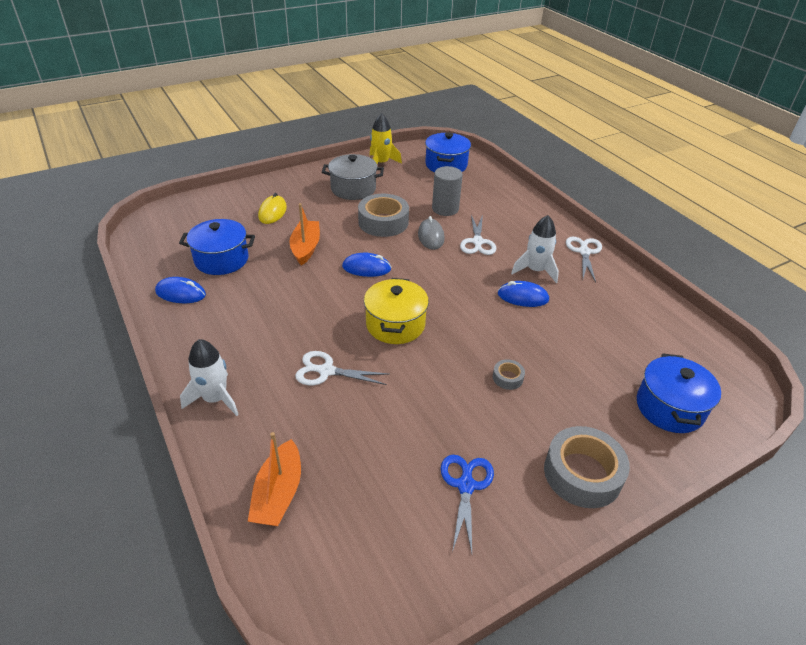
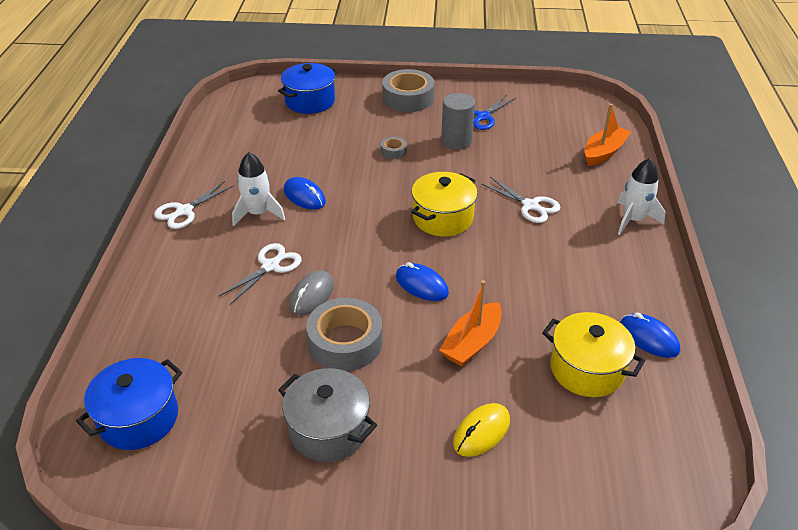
camera: 145 degrees left, 0 degrees up
blue pot [179,219,255,275] -> yellow pot [542,312,645,397]
yellow rocket [370,113,402,164] -> none
grey cylinder [432,166,463,216] -> grey cylinder moved to [441,93,475,150]

